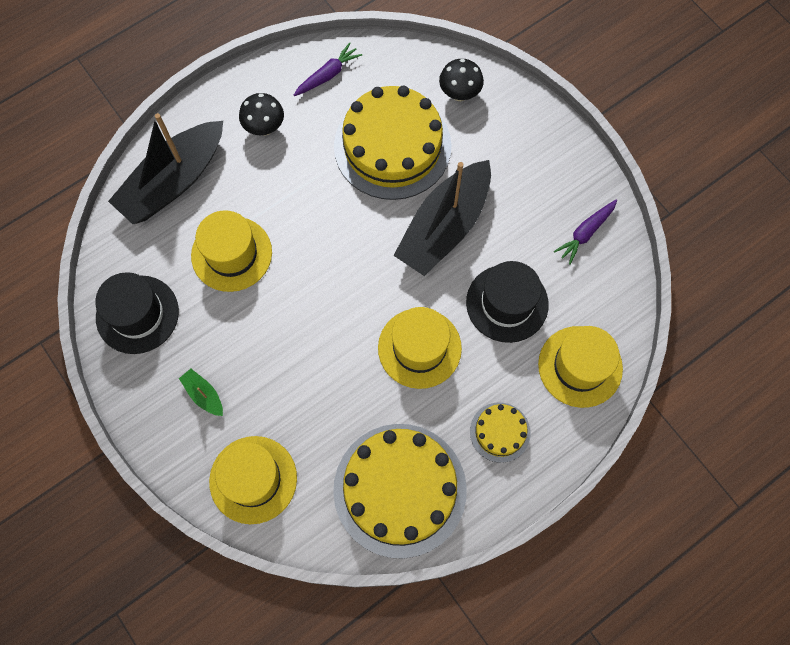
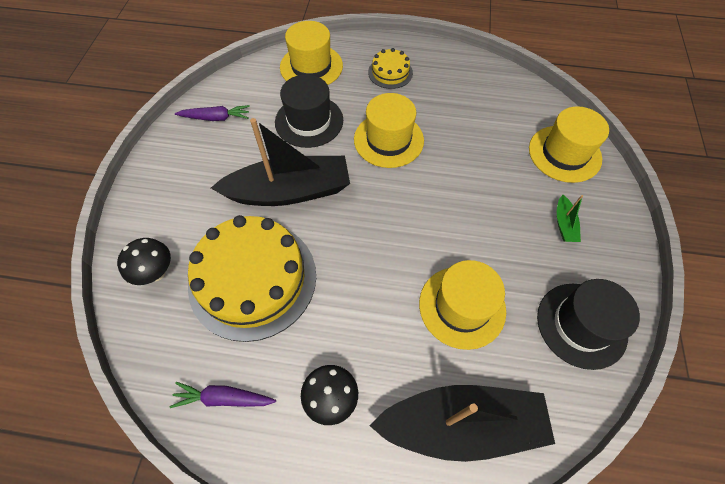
camera: 135 degrees left, 10 degrees down
yellow cake [333,424,467,559] -> none

